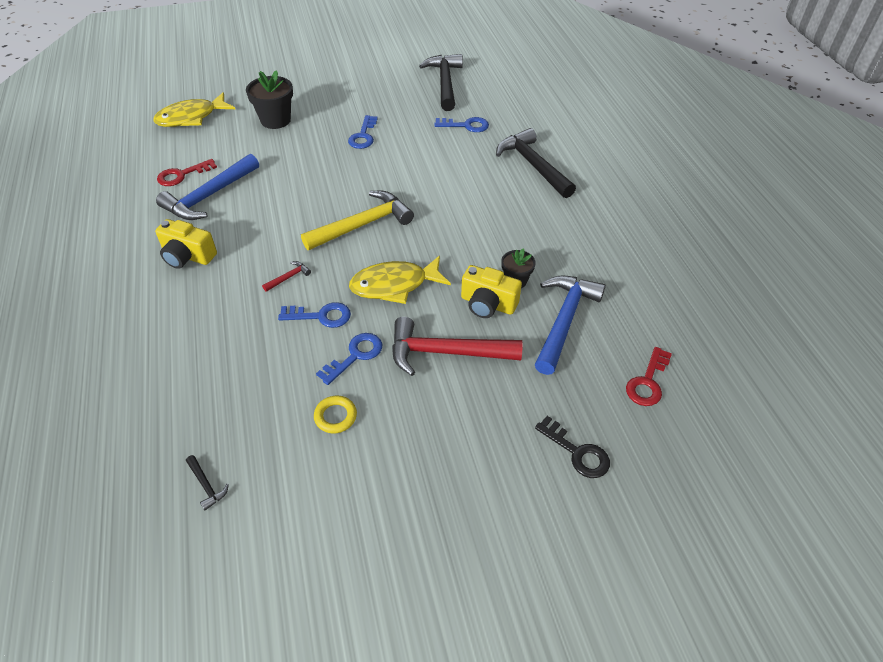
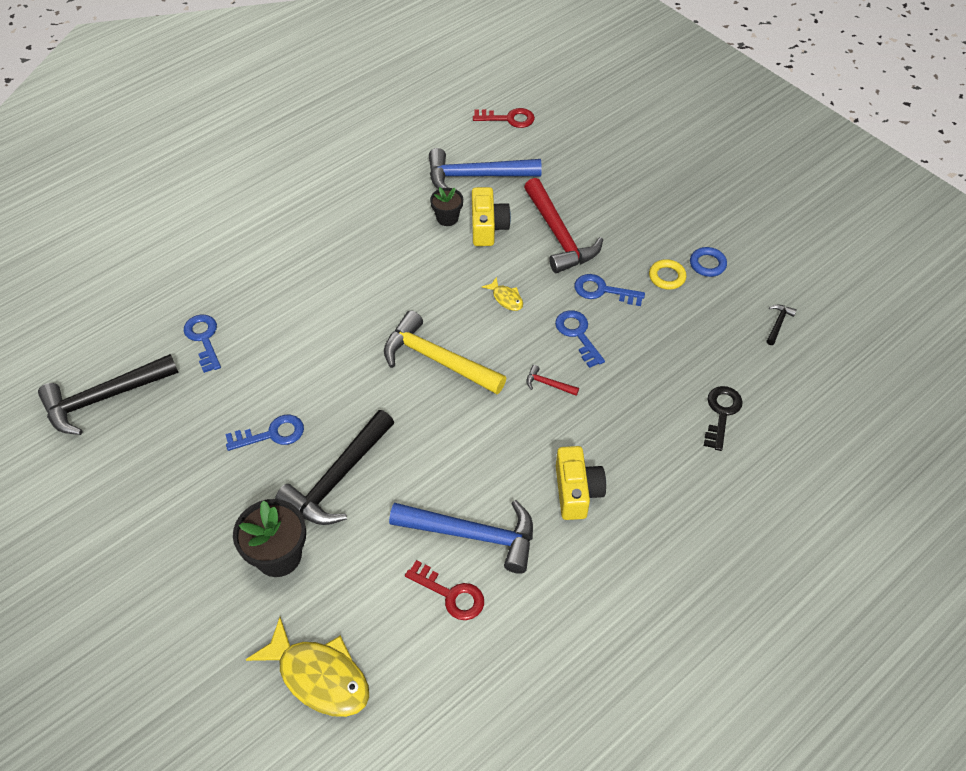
camera: 115 degrees left, 5 degrees up
yellow fish [349,256,451,304] -> yellow fish [482,277,523,311], size x0.47
black hammer [496,128,576,198] -> black hammer moved to [275,410,394,525]
black key [535,416,610,478] -> black key moved to [704,386,743,451]
none -> blue ring [690,247,727,277]

